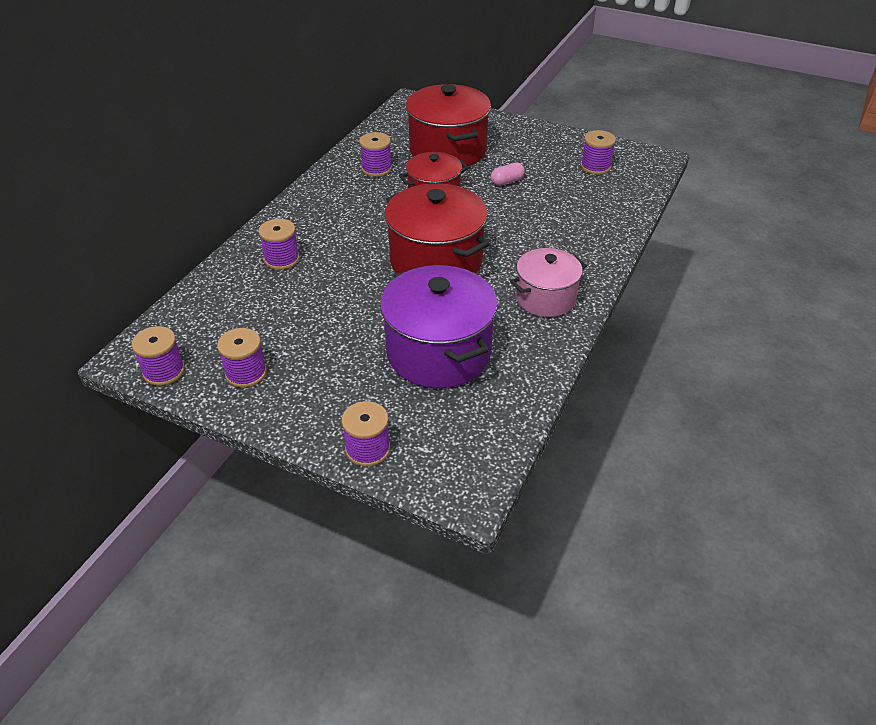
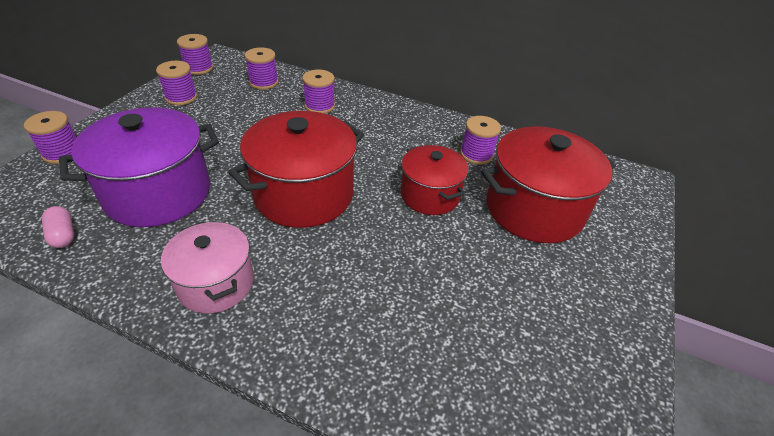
camera: 85 degrees right, 0 degrees up
pink capsule [491,163,525,186] -> pink capsule moved to [42,206,74,248]
purple spool [581,130,616,175] -> purple spool moved to [245,47,278,90]

